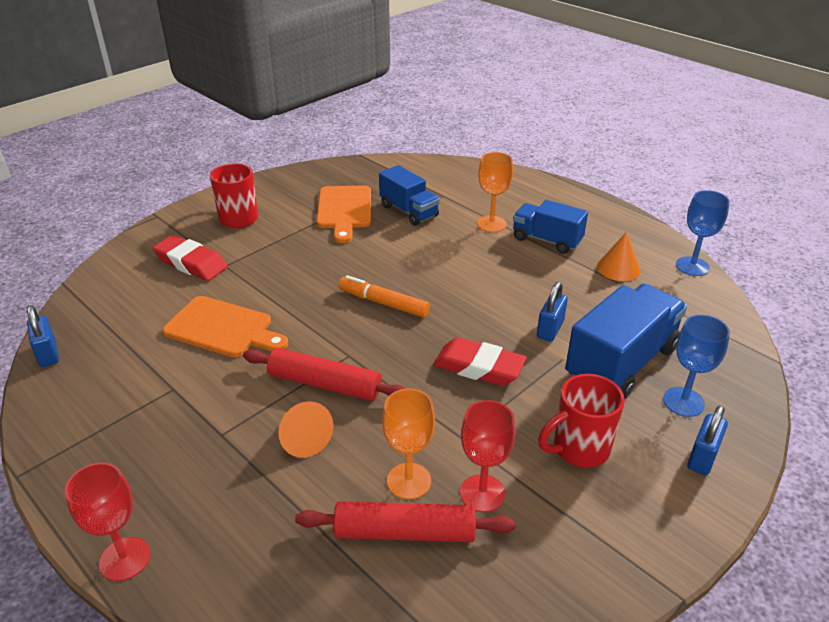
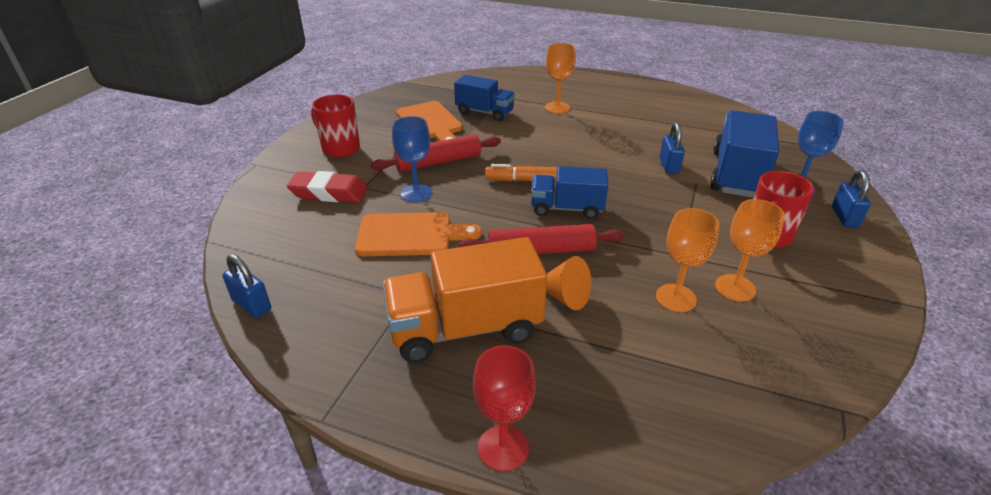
camera: 25 degrees left, 0 degrees up
red rolling pin [295,501,515,542] -> red rolling pin moved to [371,134,501,172]
red eraser [433,337,527,386] -> none
red goblet [460,400,515,512] -> orange goblet [715,199,785,301]
blue truck [513,200,588,254] -> blue truck moved to [531,166,608,219]
orange cone [597,233,641,281] -> none
blue goblet [676,190,730,276] -> blue goblet moved to [392,116,432,203]
none -> orange truck [382,237,547,363]

